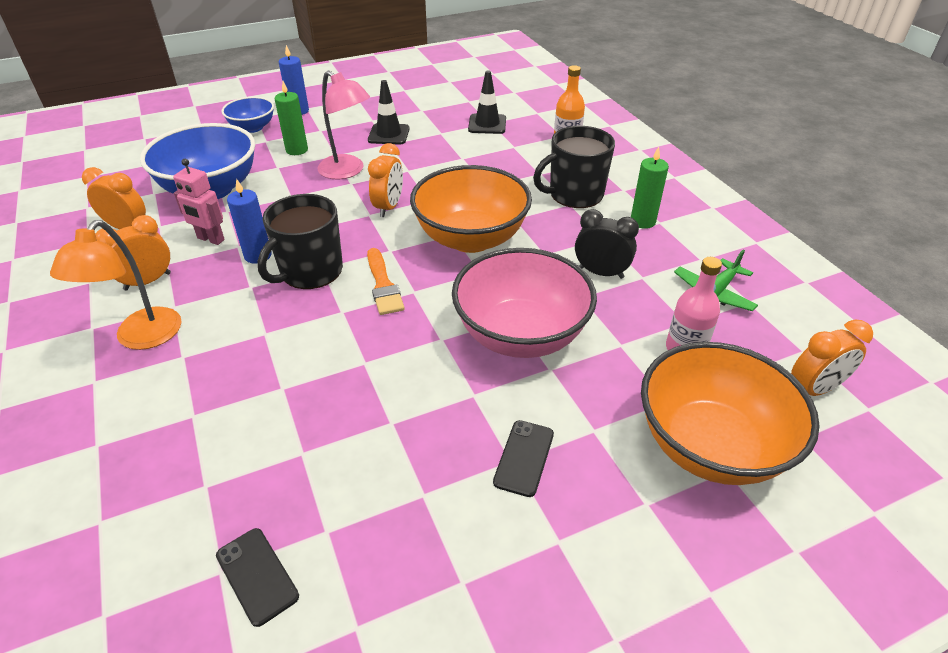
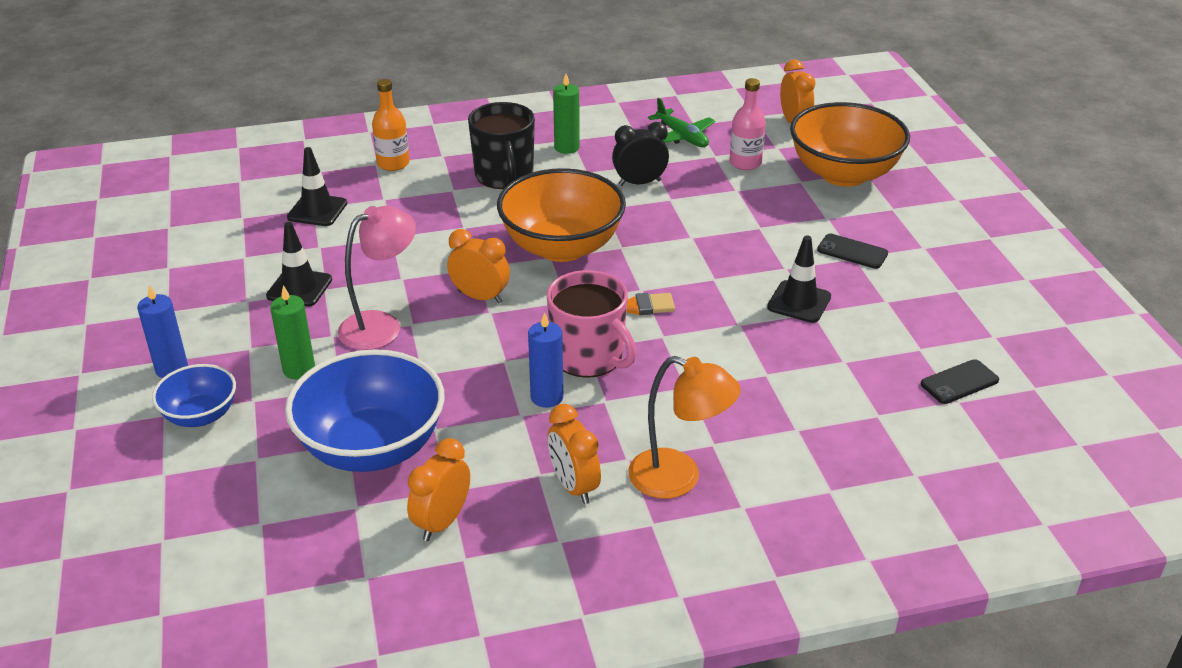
camera: 80 degrees left, 5 degrees down
pink robot [173,159,225,245] -> none
black mug [258,194,343,289] -> pink mug [547,270,636,378]
pink bowl [452,248,597,358] -> none
black clock [575,209,639,279] -> black clock turned 45 degrees clockwise [612,122,669,186]
none -> black traffic cone [767,236,831,323]

